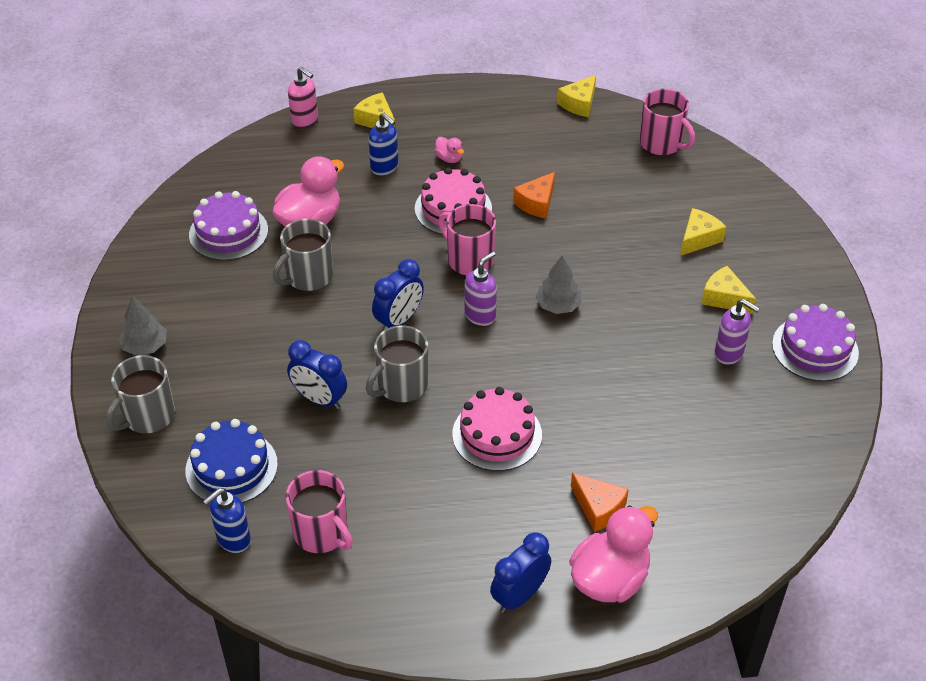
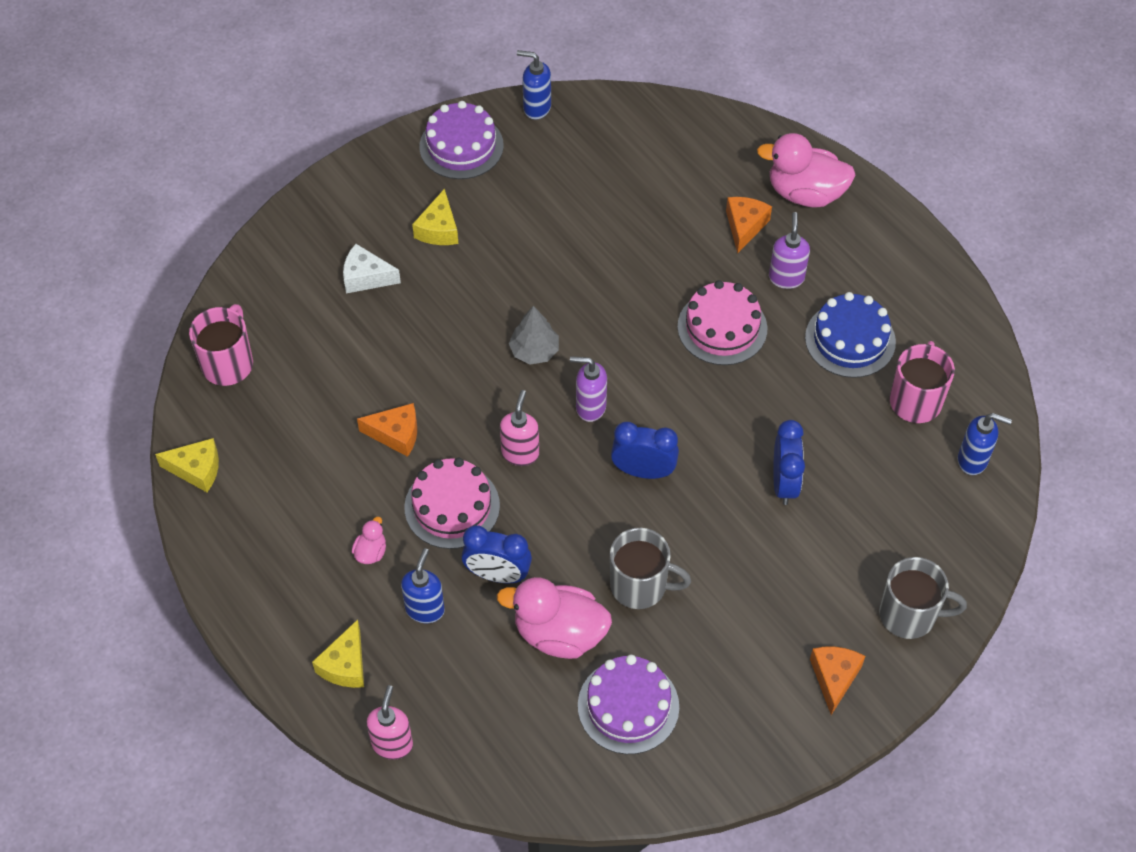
camera: 120 degrees left, 10 degrees up
grey tree [119,296,167,356] -> orange cheese [810,647,865,715]
blue cake [185,419,278,503] -> blue cake moved to [805,292,896,378]
grey mug [366,325,428,402] -> none
pink mug [438,204,496,275] -> pink soap dispenser [500,390,539,466]
blue clock [490,532,551,613] -> blue clock moved to [461,525,532,583]
yellow cheese [680,208,726,256] -> white cheese [343,244,401,293]
purple soap dispenser [715,299,760,365] -> purple soap dispenser moved to [769,212,810,289]
none -> blue soap dispenser [517,50,551,119]

